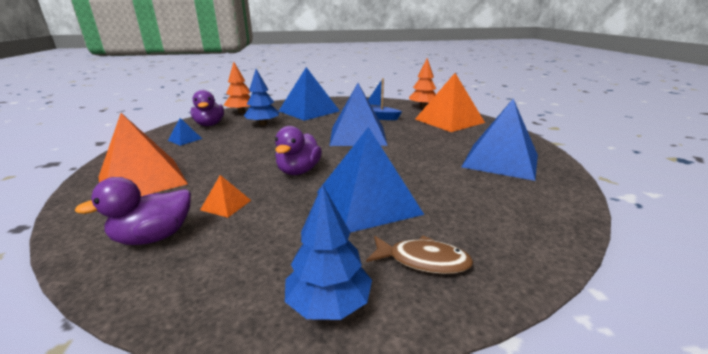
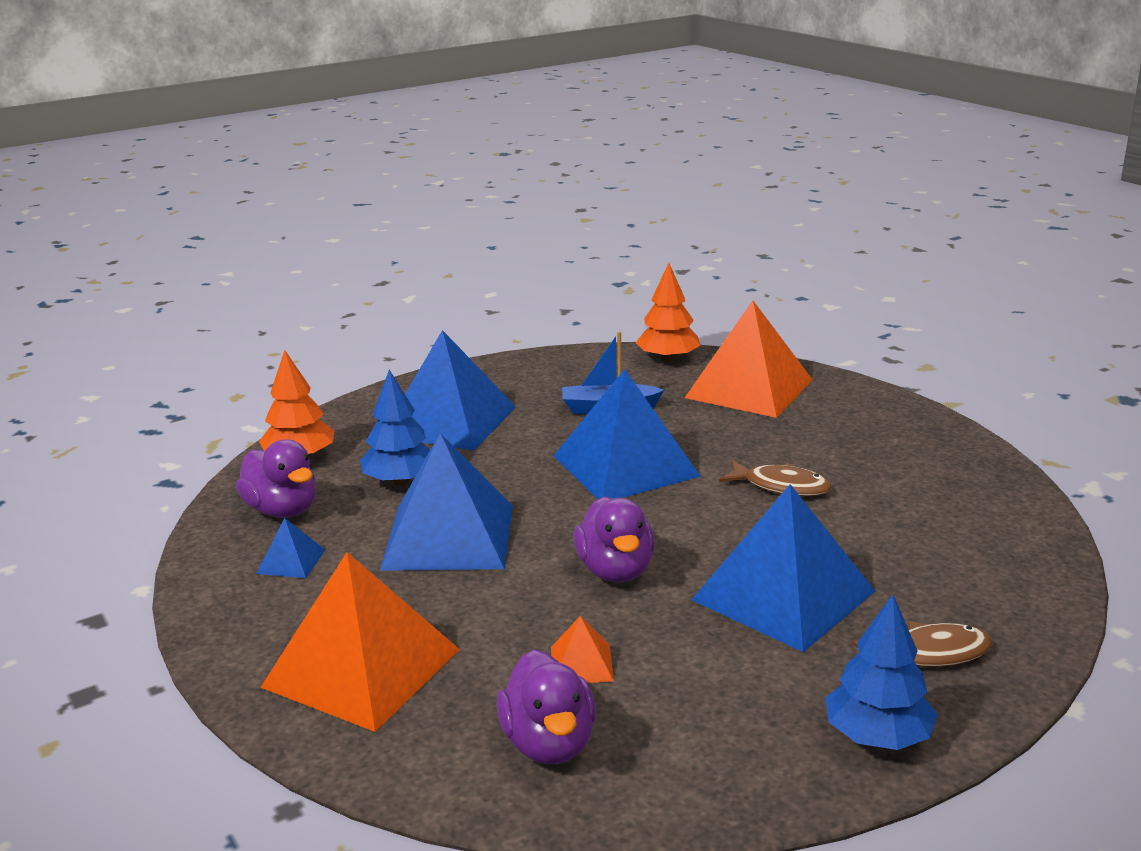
camera: 25 degrees left, 0 degrees up
purple duck [75,177,191,245] -> purple duck turned 45 degrees counterclockwise [496,650,596,764]
blue pyramid [462,99,538,181] -> blue pyramid moved to [380,433,513,571]
none -> brown fish [719,460,832,496]

